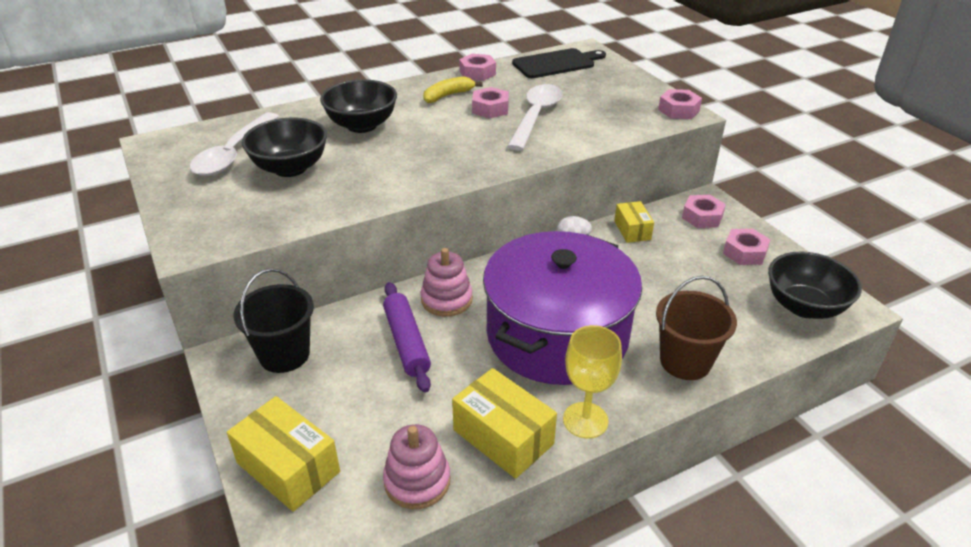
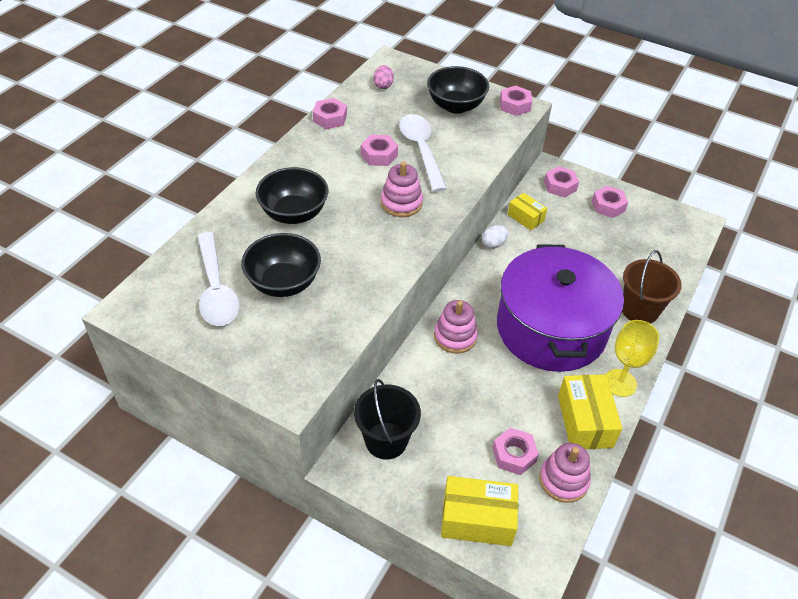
camera: 35 degrees left, 10 degrees up
purple rolling pin [383,282,431,393] -> none
yellow banana [423,77,483,103] -> none
yellow box [452,368,557,479] -> yellow box turned 75 degrees clockwise [558,374,622,449]
black cutting board [512,48,606,78] -> pink egg [373,65,394,89]
black bowl [768,251,862,319] -> black bowl moved to [427,66,489,114]
none -> pink stacking toy [381,162,423,217]
none -> pink nut [493,428,539,475]

